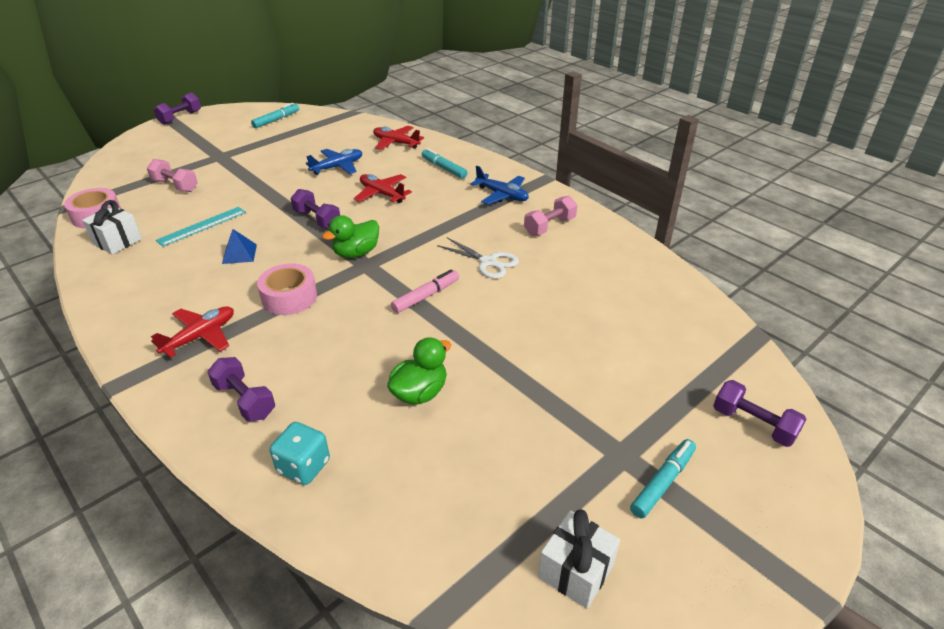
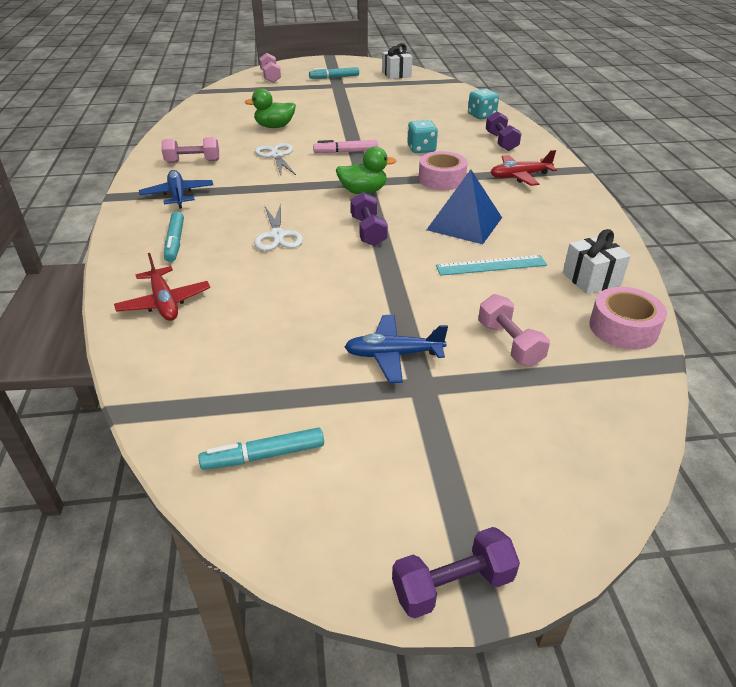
camera: 145 degrees left, 0 degrees up
blue pyramid [222,229,257,264] -> blue pyramid [426,169,502,244], size x1.84
blue plane [306,149,362,175] -> blue plane moved to [345,315,448,383]
red plane [354,174,412,203] -> white scissors [254,204,303,251]
green duck [387,337,451,405] -> green duck moved to [244,88,296,128]
purple dumbbell [713,380,806,447] -> pink dumbbell [259,53,281,83]
none -> turquoise dice [407,120,438,153]

